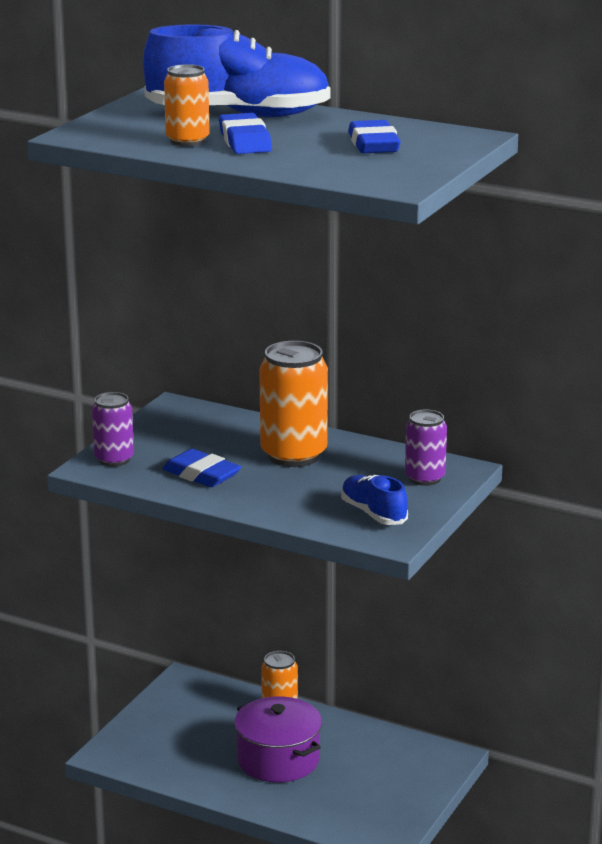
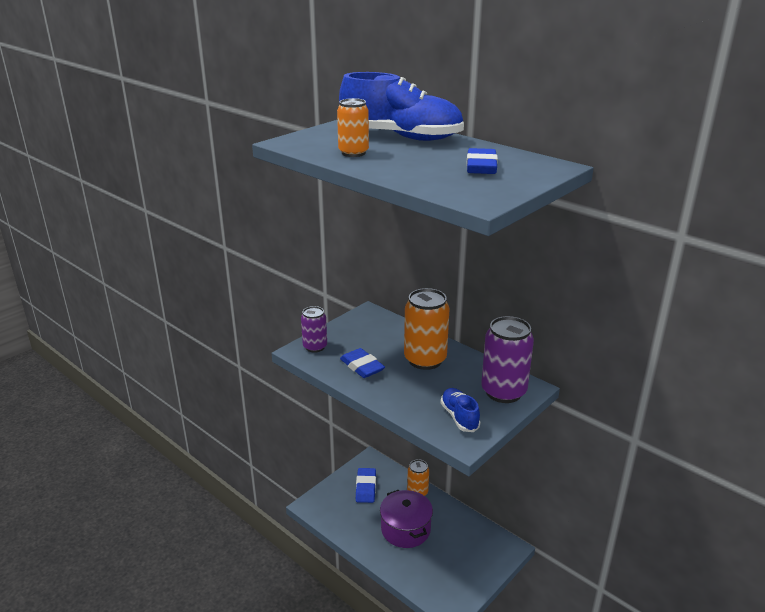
camera: 15 degrees right, 5 degrees up
blue eraser [219,113,272,154] -> blue eraser moved to [356,468,376,503]
purple can [405,410,447,486] -> purple can [481,316,534,403], size x1.69

